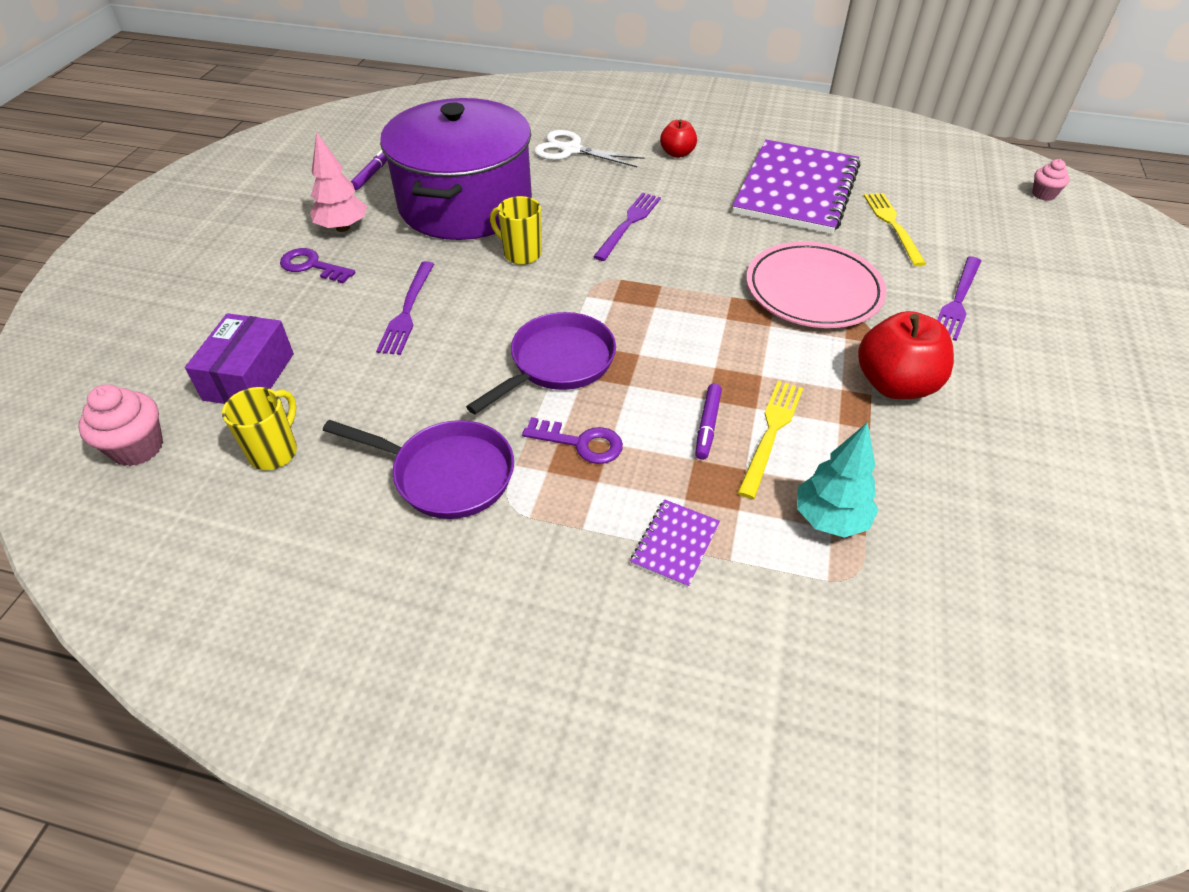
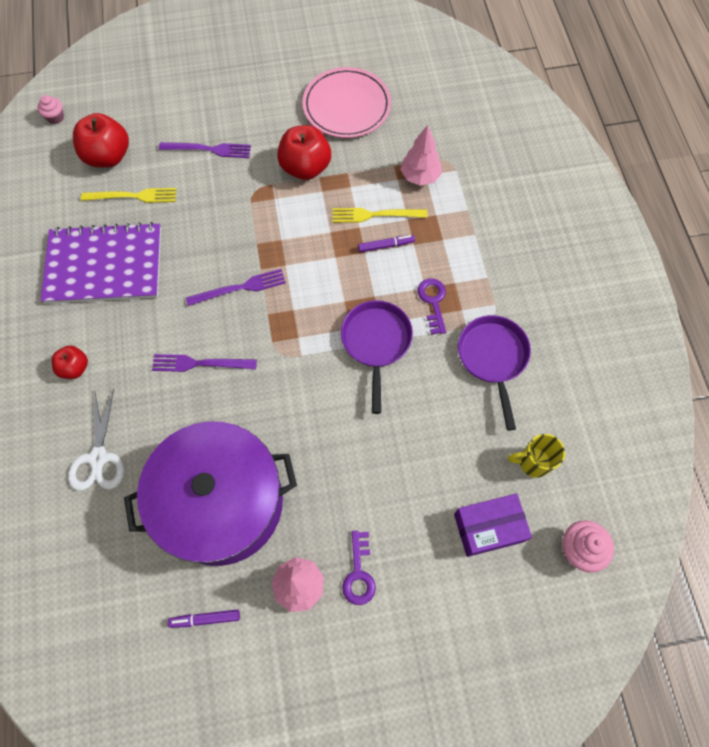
camera: 115 degrees left, 20 degrees up
purple fork [376,261,434,355] -> purple fork moved to [186,269,286,306]
purple pan [466,312,616,414] -> purple pan turned 75 degrees clockwise [341,300,413,414]
yellow mug [490,196,541,265] -> none
purple notebook [630,499,720,588] -> none
pink plate [746,242,887,328] -> pink plate moved to [302,67,391,138]
turquoise tree [797,422,878,538] -> pink tree [400,125,442,186]
yellow fork [864,193,926,266] -> yellow fork turned 150 degrees counterclockwise [81,188,176,203]
none -> red apple [73,113,129,168]

